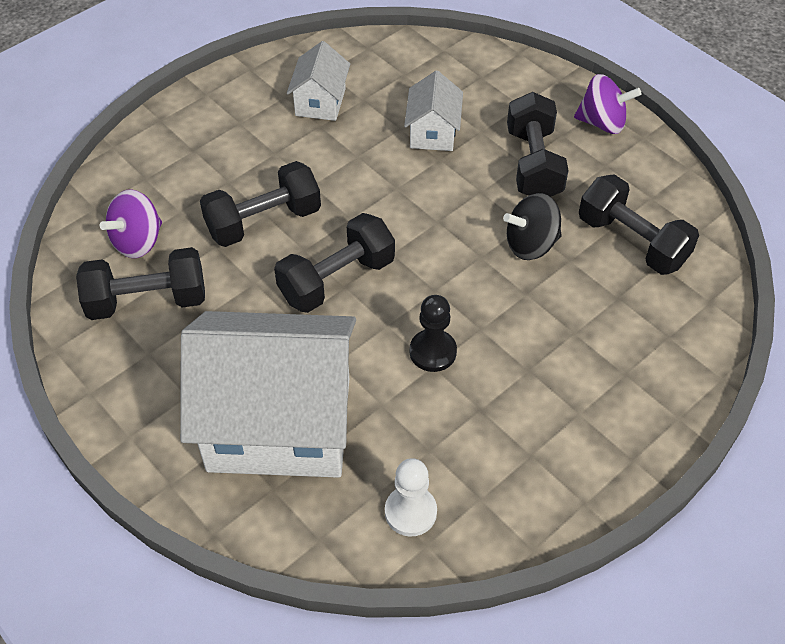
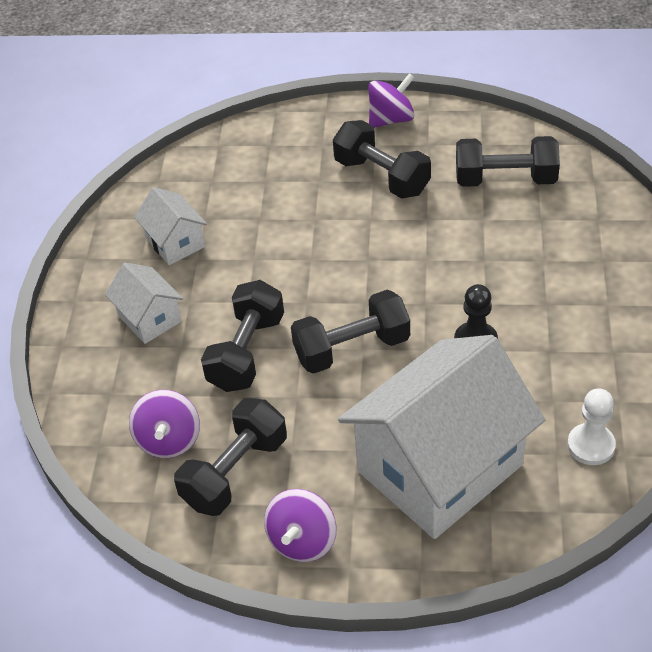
camera: 40 degrees left, 5 degrees down
black dumbbell [274,213,395,313] -> black dumbbell turned 60 degrees clockwise [291,290,410,374]
white house [404,71,463,151] -> white house moved to [105,262,183,344]
black spinning top [503,193,562,260] -> none
none -> purple spinning top [264,489,337,562]

